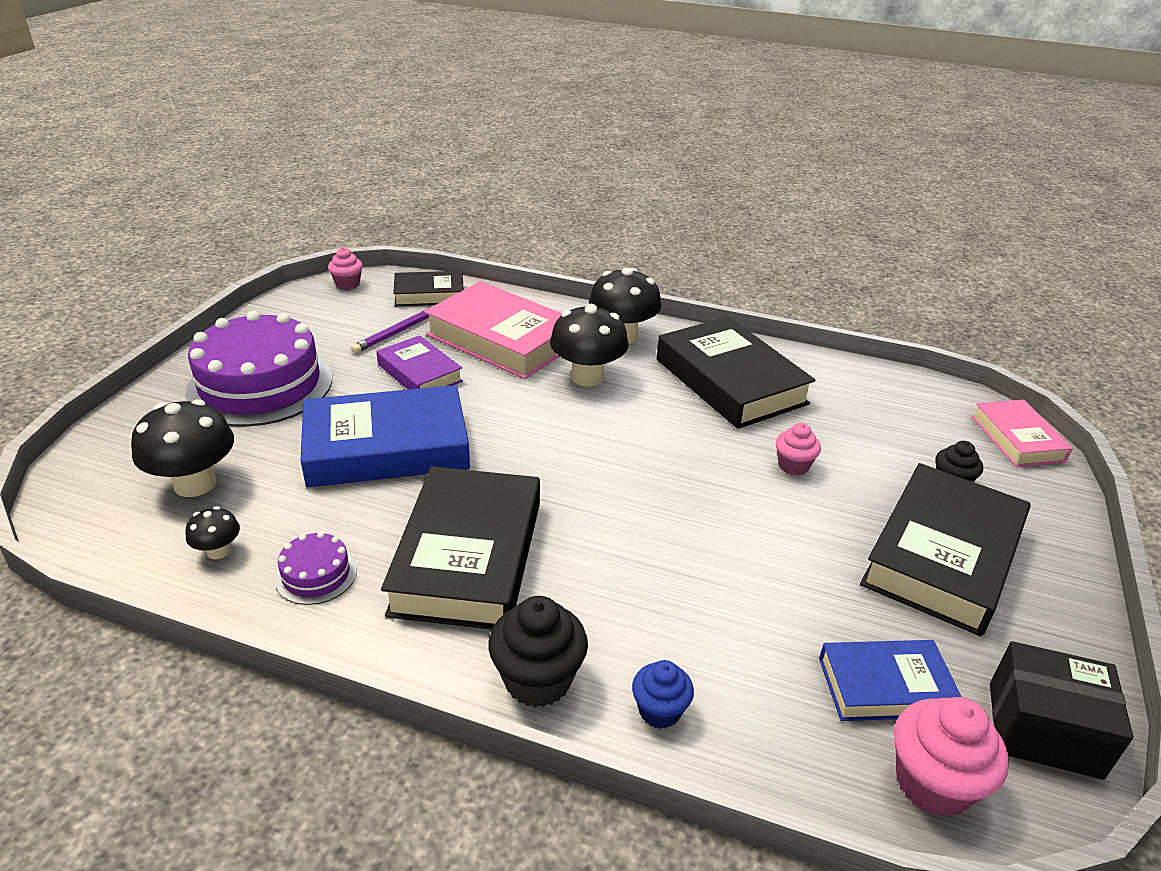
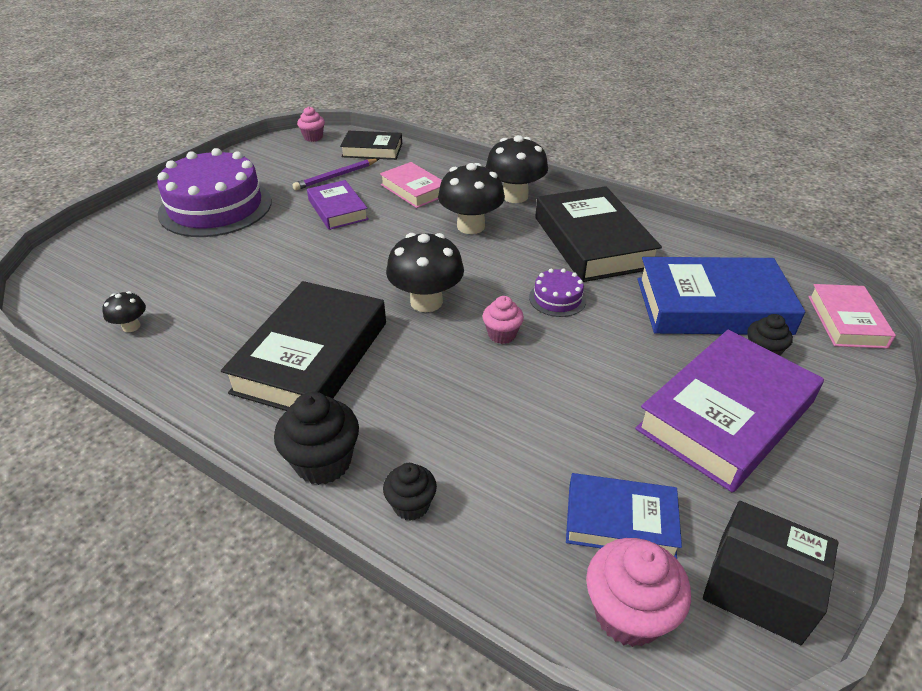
camera: 15 degrees right, 5 degrees up
black mushroom [131,399,234,497] -> black mushroom moved to [386,233,464,312]
purple cake [275,532,357,605] -> purple cake moved to [529,268,587,317]
blue book [300,385,470,487] -> blue book moved to [638,257,805,335]
pink book [424,281,562,379] -> pink book [380,162,442,208], size x0.57
blue cupcake [632,660,694,729] -> black cupcake [383,463,437,521]
pink cupcake [776,423,821,476] -> pink cupcake moved to [483,296,524,344]
black book [860,463,1031,636] -> purple book [635,330,824,492]

